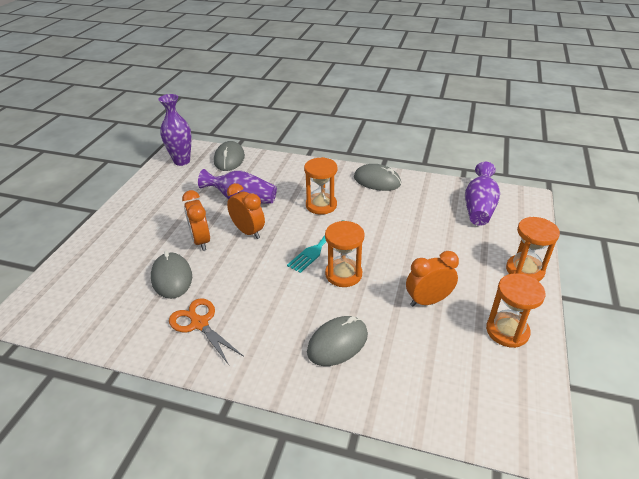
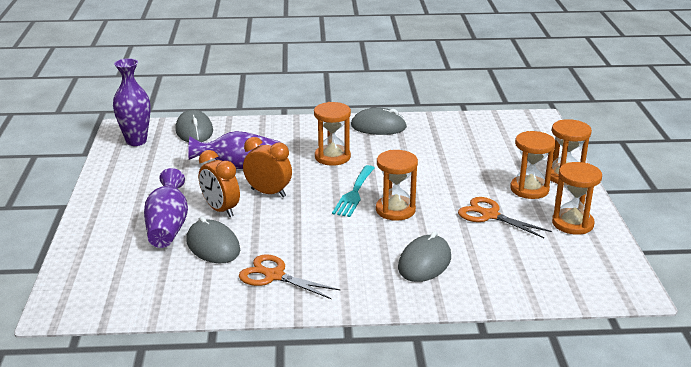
camera: 20 degrees left, 10 degrees down
orange clock [406,251,459,306] -> orange scissors [458,197,552,238]
purple vase [465,162,500,226] -> purple vase moved to [144,168,188,248]
none -> orange hourglass [510,131,556,199]

